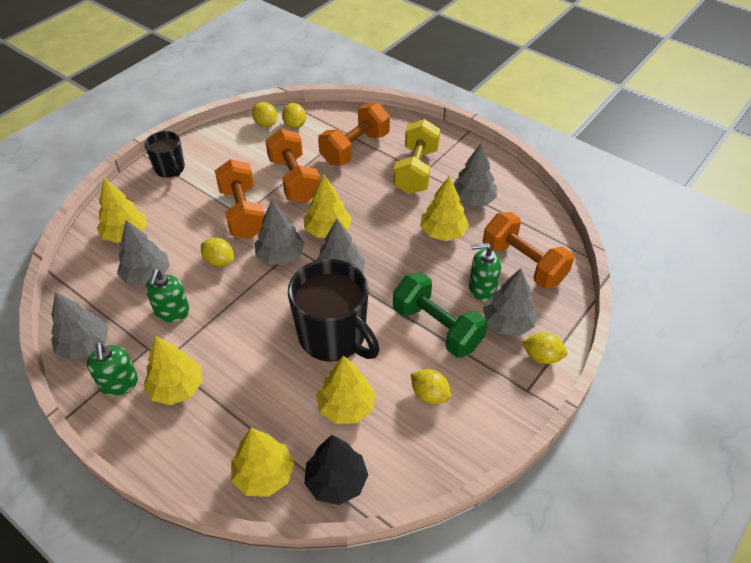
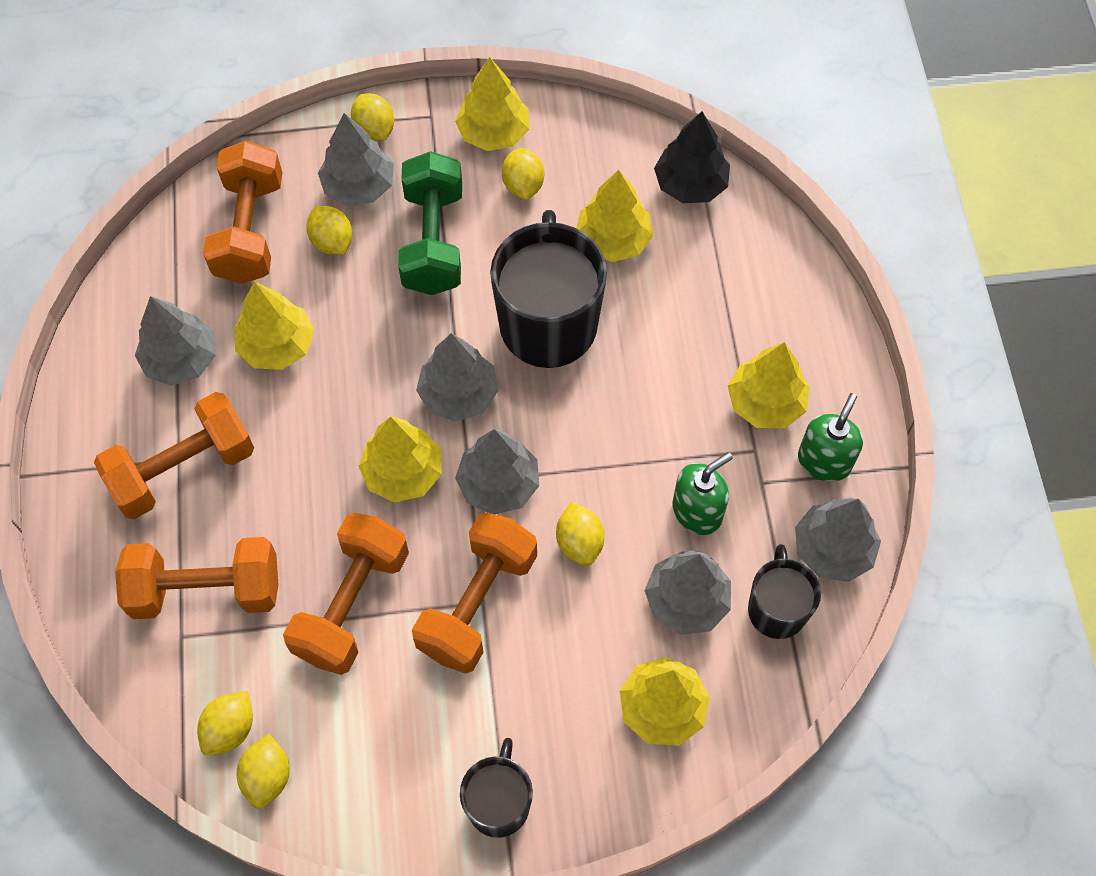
camera: 135 degrees left, 15 degrees up
yellow tree [231,428,294,497] -> yellow tree moved to [455,57,529,151]
yellow dumbbell [393,119,440,194] -> orange dumbbell [94,392,254,519]
green soap dispenser [469,243,501,301] -> yellow lemon [306,206,352,255]
none -> black mug [748,544,821,639]

